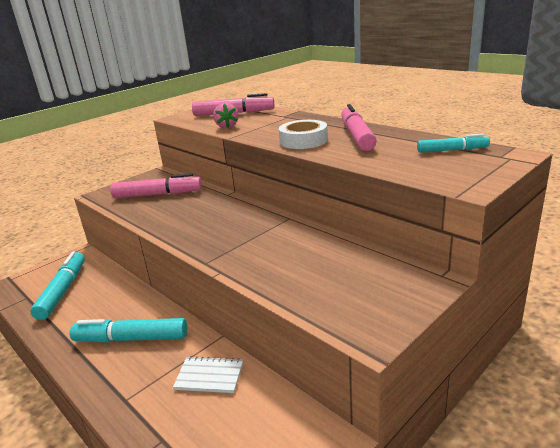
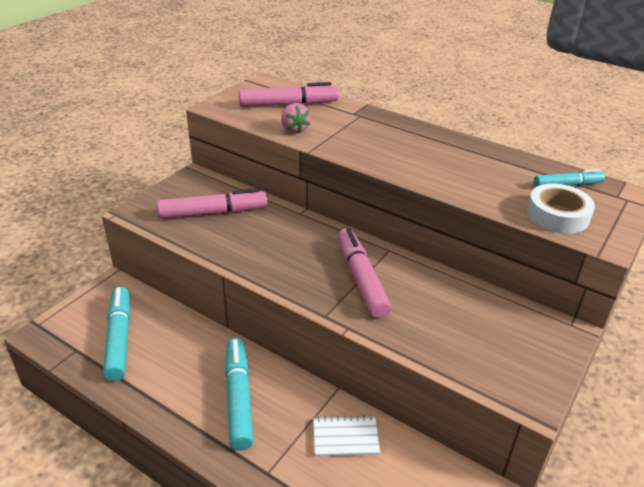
camera: 15 degrees left, 10 degrees up
turquoise marker [70,318,187,343] -> turquoise marker turned 90 degrees clockwise [225,338,254,450]
white tape [279,120,328,149] -> white tape moved to [527,184,595,234]
pink marker [341,104,377,151] -> pink marker moved to [338,228,391,318]

